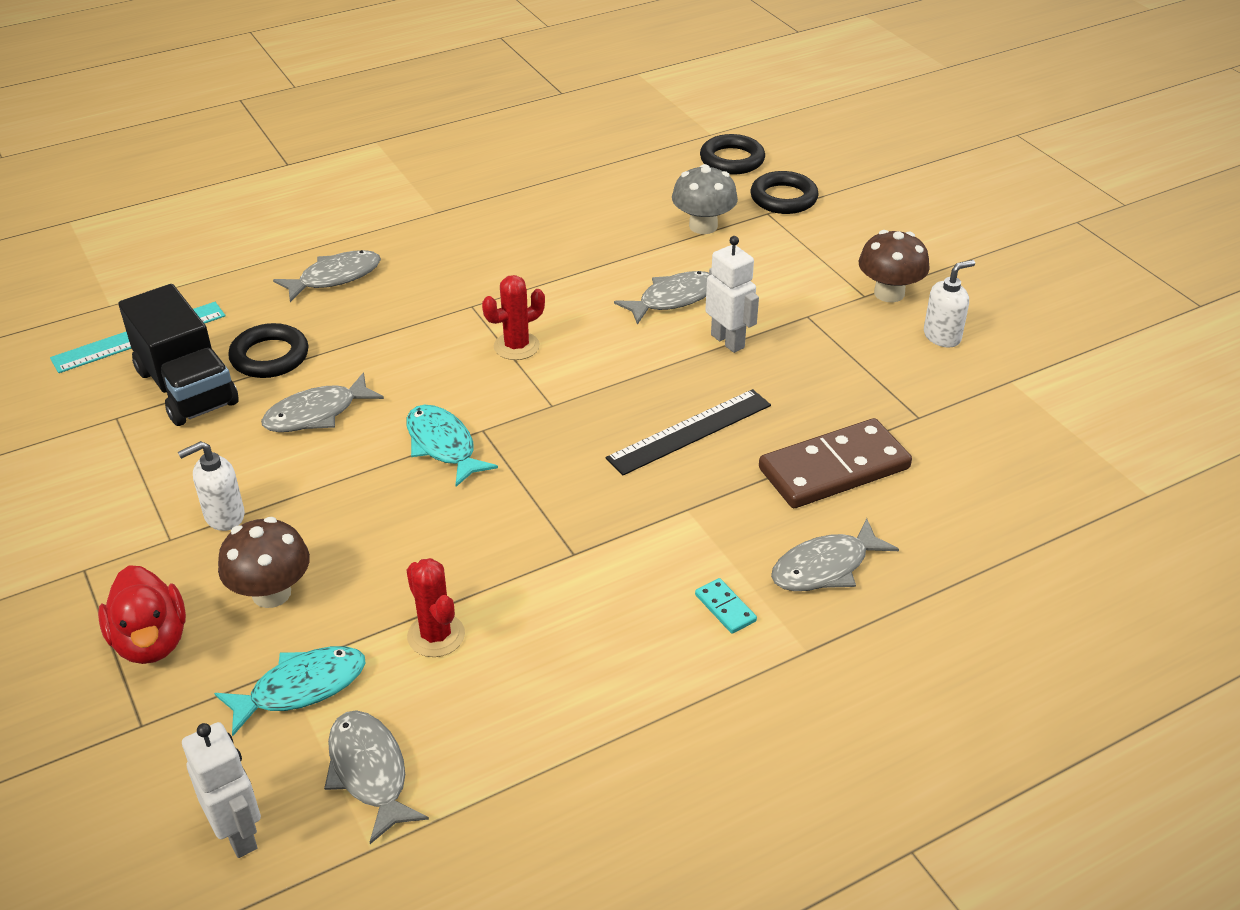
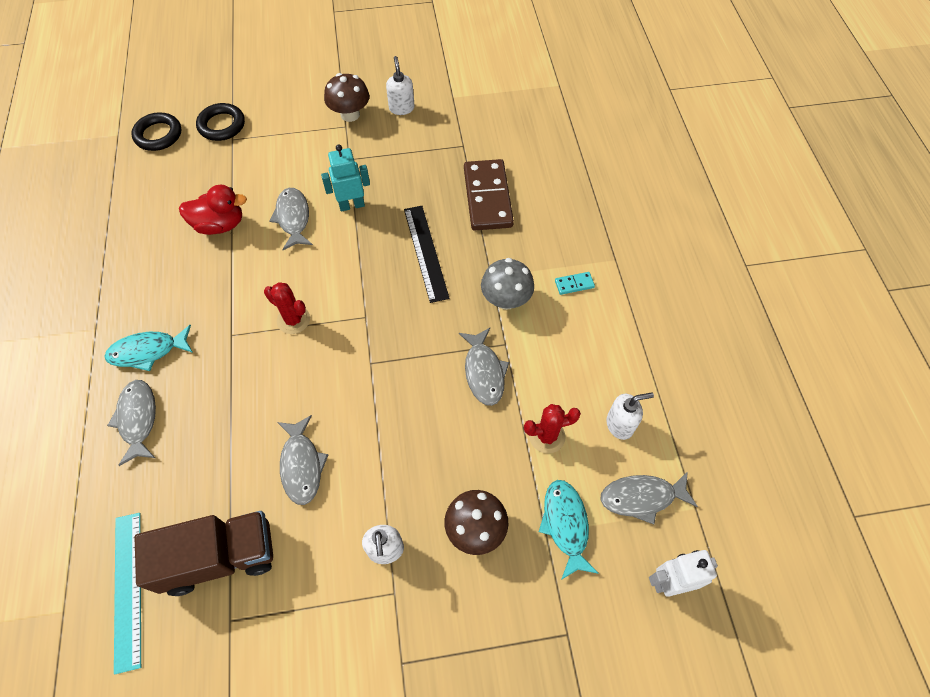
camera: 70 degrees left, 20 degrees up
red duck [98,565,186,664] -> red duck moved to [179,185,247,235]
black truck [119,284,239,426] -> brown truck [134,511,273,596]
black ring [228,323,308,378] -> none
turquoise fish [407,405,498,487] -> turquoise fish moved to [104,325,193,371]
red cactus [482,275,545,360] -> red cactus turned 45 degrees counterclockwise [264,282,310,334]
grey mushroom [672,164,738,234] -> grey mushroom moved to [481,258,534,310]
white robot [705,236,759,353] -> turquoise robot [321,144,370,211]
grey fish [771,518,899,591] -> grey fish moved to [459,328,509,406]
none -> white soap dispenser [606,393,654,440]

